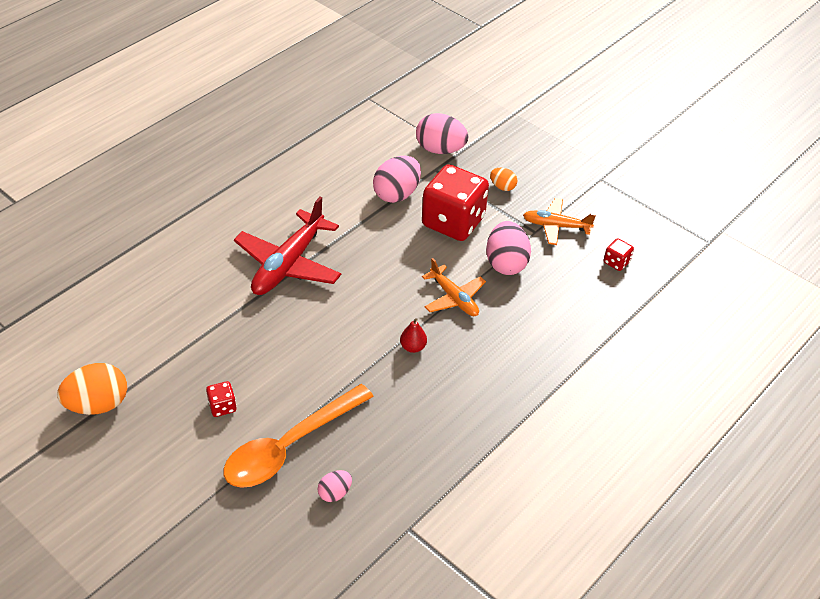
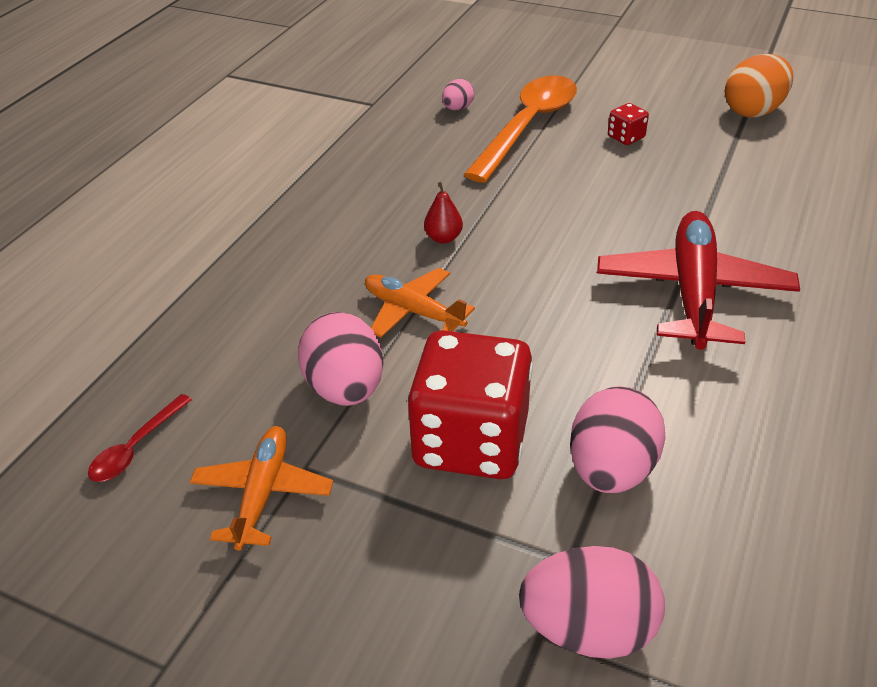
camera: 165 degrees right, 5 degrees down
orange egg [490,168,517,191] -> none
orange plane [523,198,596,245] -> orange plane turned 75 degrees counterclockwise [190,426,333,551]
red dice [604,238,634,271] -> red spoon [88,394,192,482]

